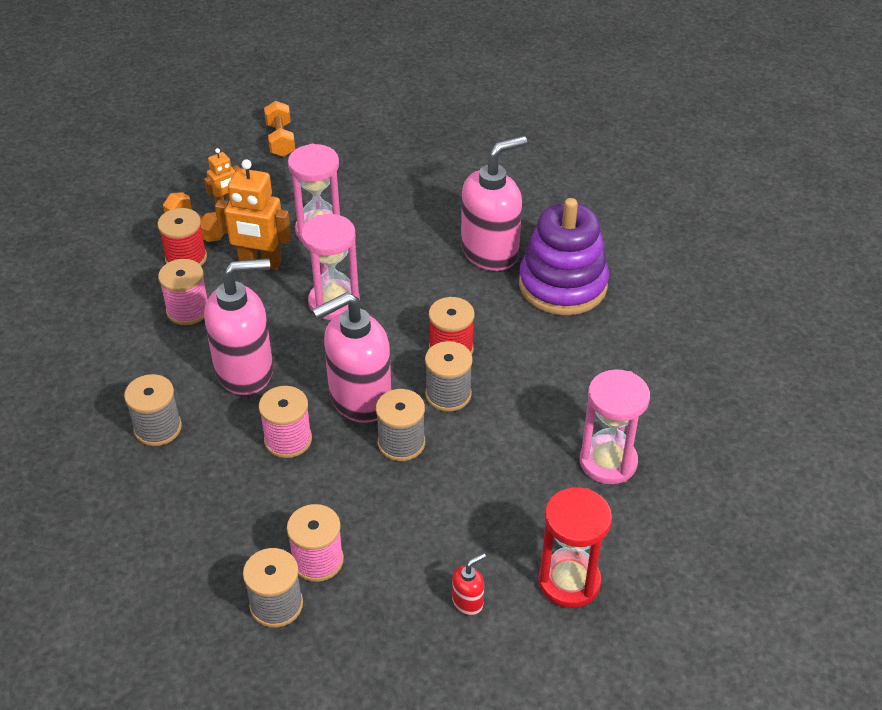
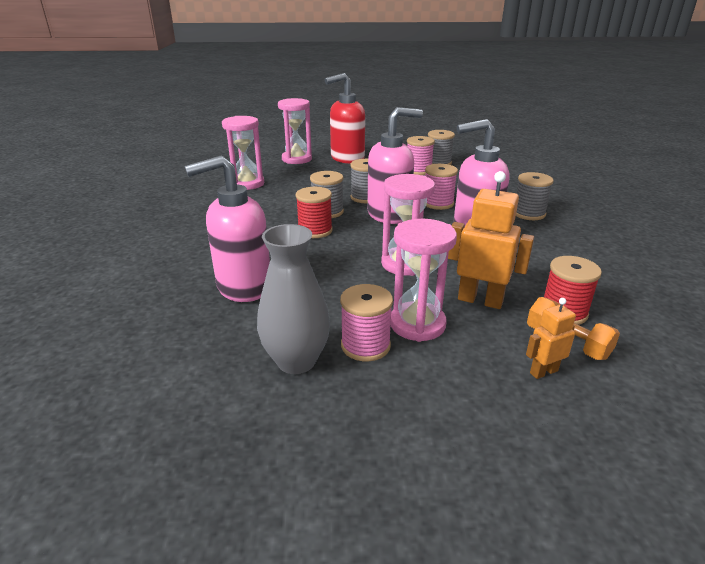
camera: 170 degrees left, 15 degrees down
pink spool [158,259,208,325] -> pink spool moved to [340,284,393,361]
orange dumbbell [264,101,295,157] -> none
red soap dispenser [452,553,486,615] -> red soap dispenser [325,73,365,164], size x2.39
purple stacking toy [519,198,609,315] -> none
red hourglass [538,487,612,608] -> pink hourglass [278,98,312,164]
none -> grey vase [257,224,330,374]

